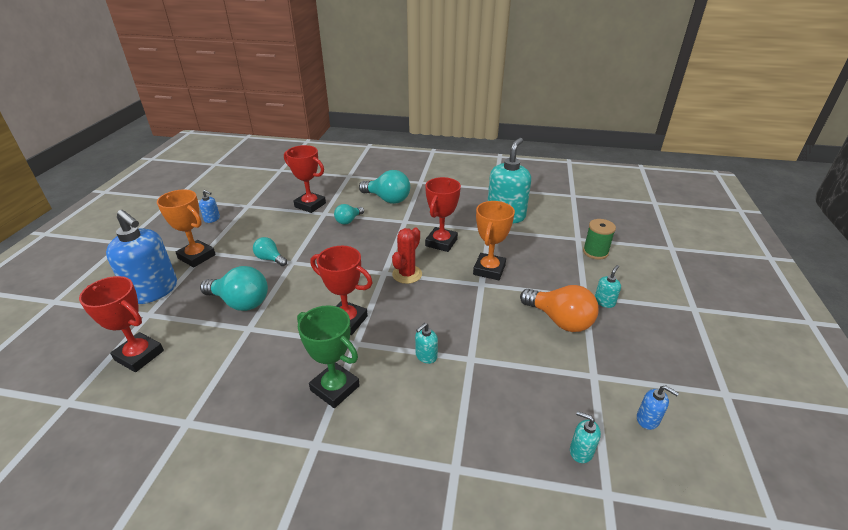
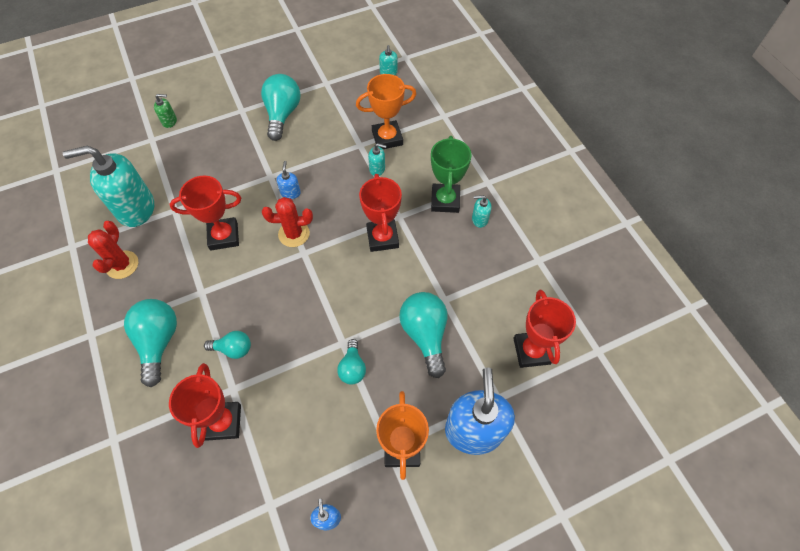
camera: 125 degrees left, 25 degrees up
orange trophy [473,201,515,280] -> orange trophy moved to [356,74,416,149]
orange light bulb [520,285,599,332] -> turquoise light bulb [261,74,301,141]
green spool [583,219,616,260] -> green soap dispenser [154,94,177,128]
turquoise soap dispenser [595,265,621,308] -> turquoise soap dispenser moved to [472,195,491,228]
blue soap dispenser [637,385,679,430] -> blue soap dispenser moved to [277,161,301,199]
none -> red cactus [88,221,138,279]

